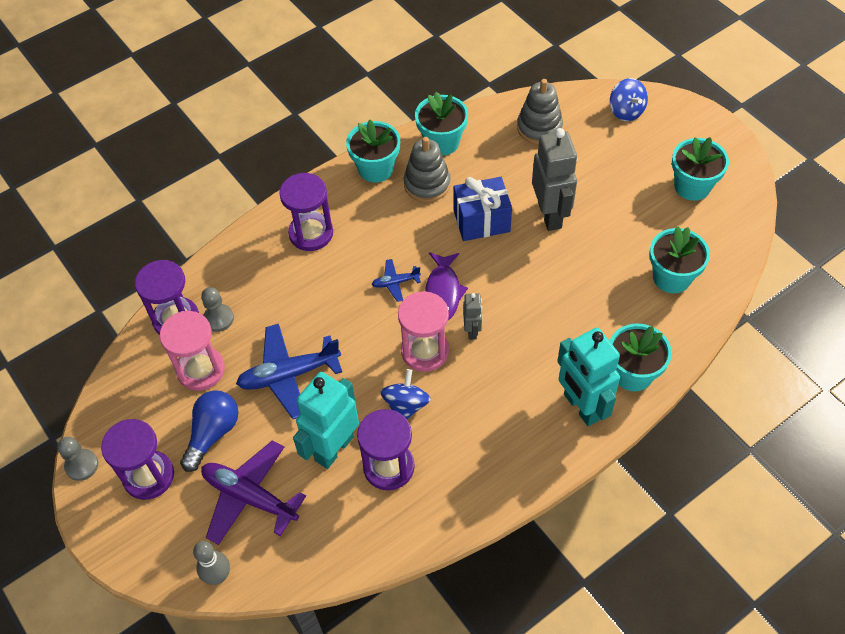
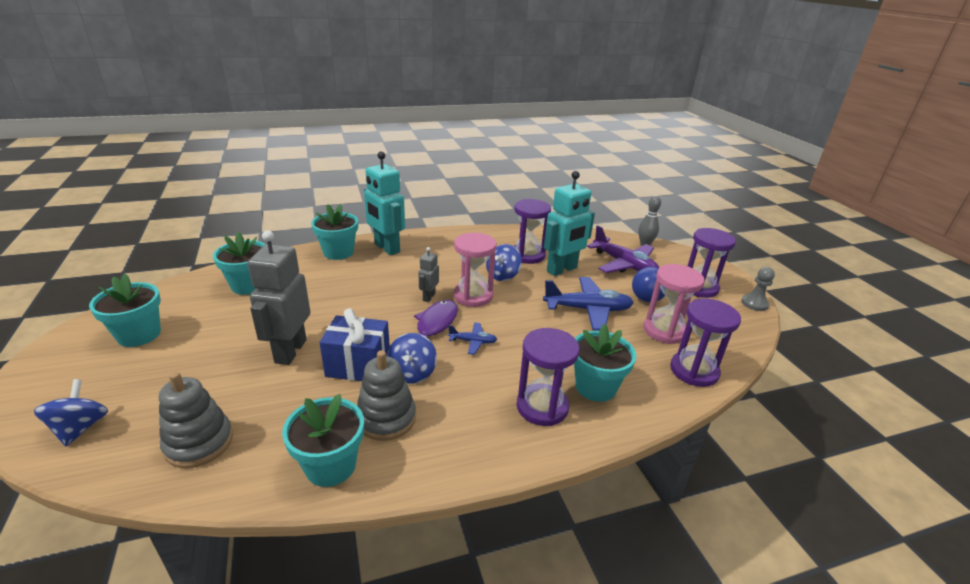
camera: 165 degrees left, 25 degrees down
grey pawn [201,287,234,332] -> none
turquoise flower pot [346,120,400,183] -> turquoise flower pot moved to [574,324,636,402]
turquoise robot [557,327,620,426] -> turquoise robot turned 150 degrees clockwise [364,151,405,255]
none -> blue spinning top [387,333,437,384]

